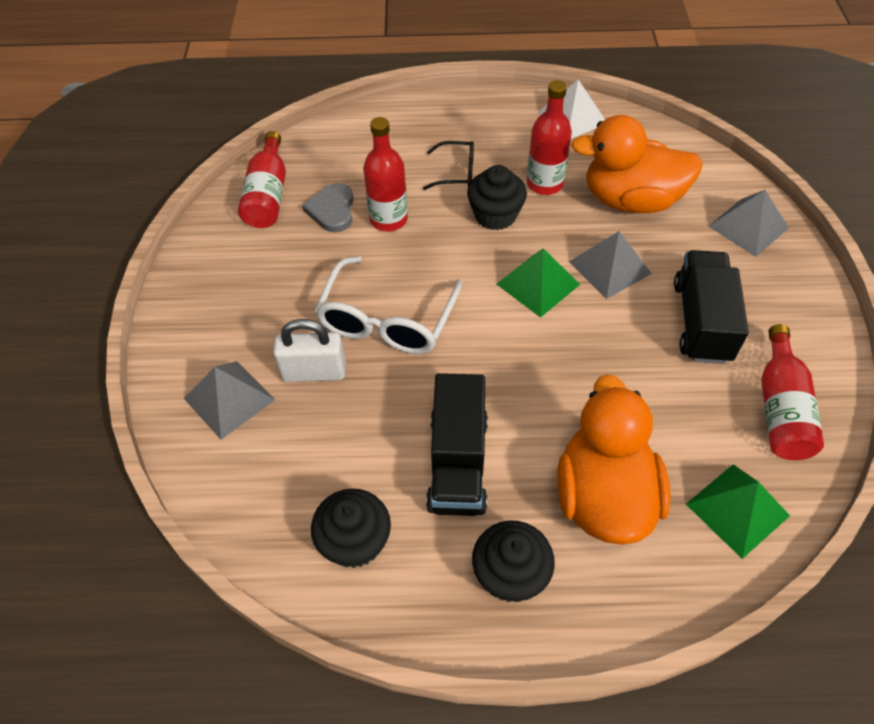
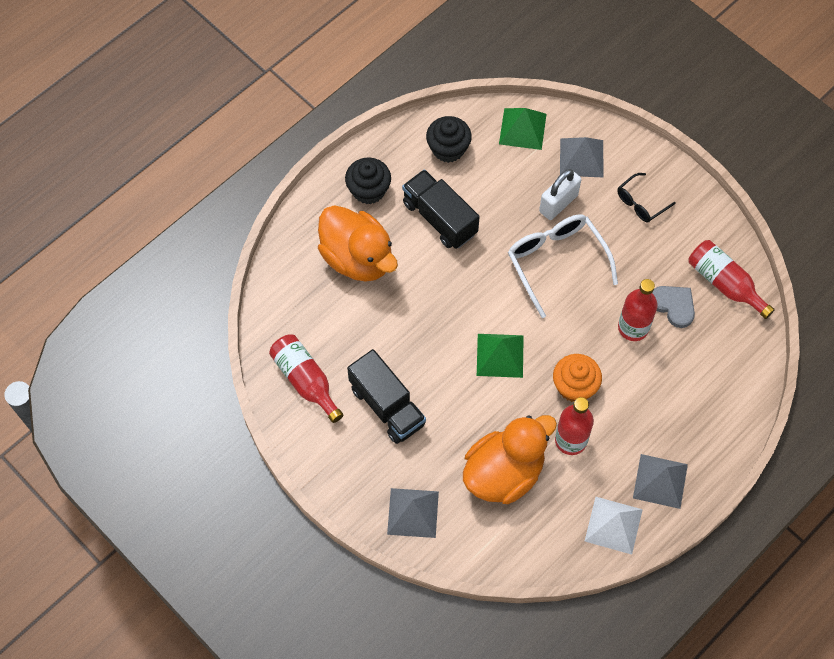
camera: 135 degrees right, 10 degrees up
black glasses [423,141,474,190] -> black glasses moved to [617,173,676,223]
black cupcake [467,165,527,230] -> orange cupcake [553,354,602,402]
grey pyramid [569,231,652,299] -> grey pyramid moved to [633,454,688,509]
green pyramid [686,464,790,559] -> green pyramid moved to [499,108,547,150]

